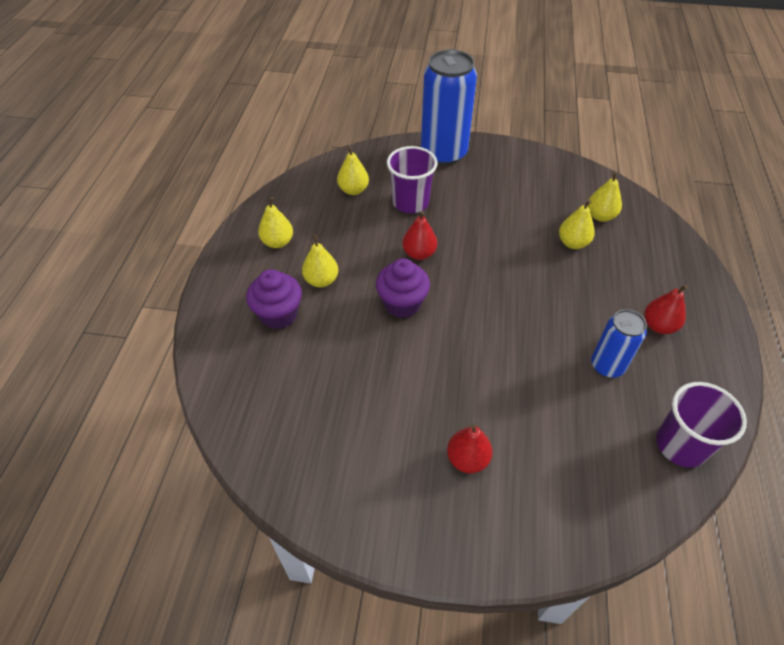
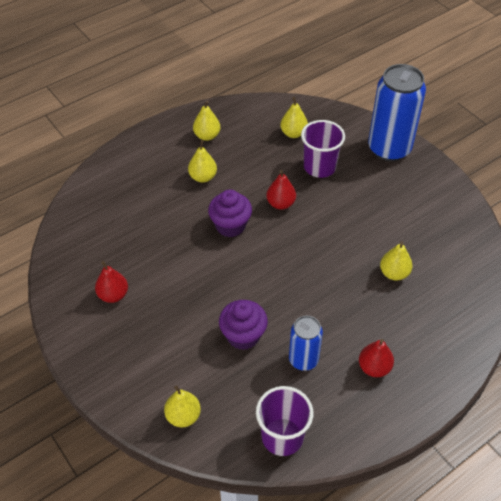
camera: 45 degrees right, 0 degrees up
purple cupcake [246,269,302,329] -> purple cupcake moved to [219,300,268,350]
red pear [447,424,493,473] -> red pear moved to [95,261,128,303]
yellow pear [588,172,622,222] -> yellow pear moved to [164,386,201,427]

